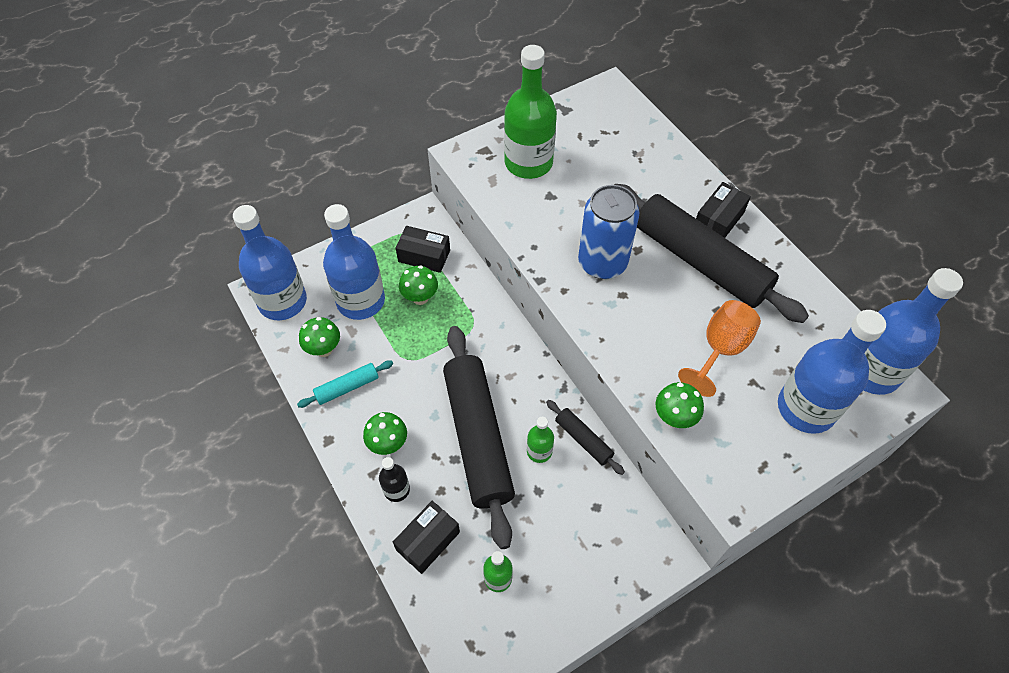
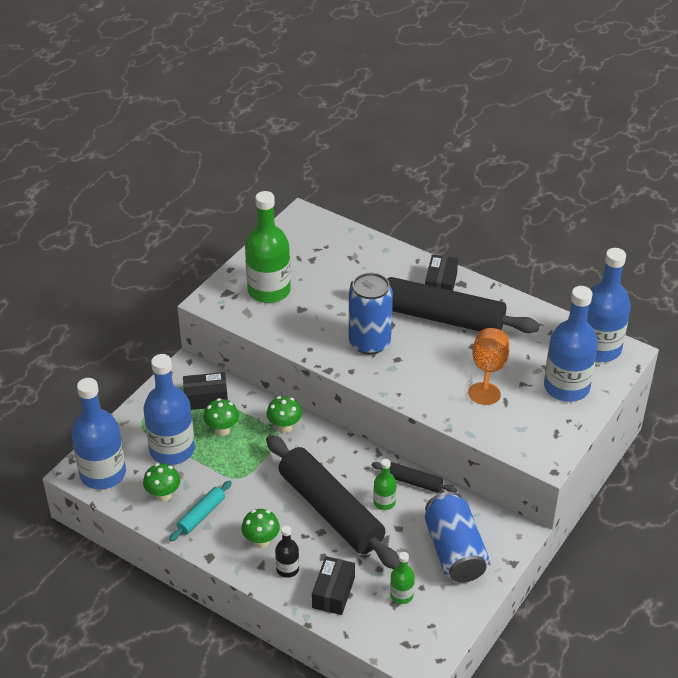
camera: 25 degrees left, 15 degrees down
green mushroom [656,382,704,428] -> green mushroom moved to [266,396,302,433]
none -> blue can [425,492,489,583]

